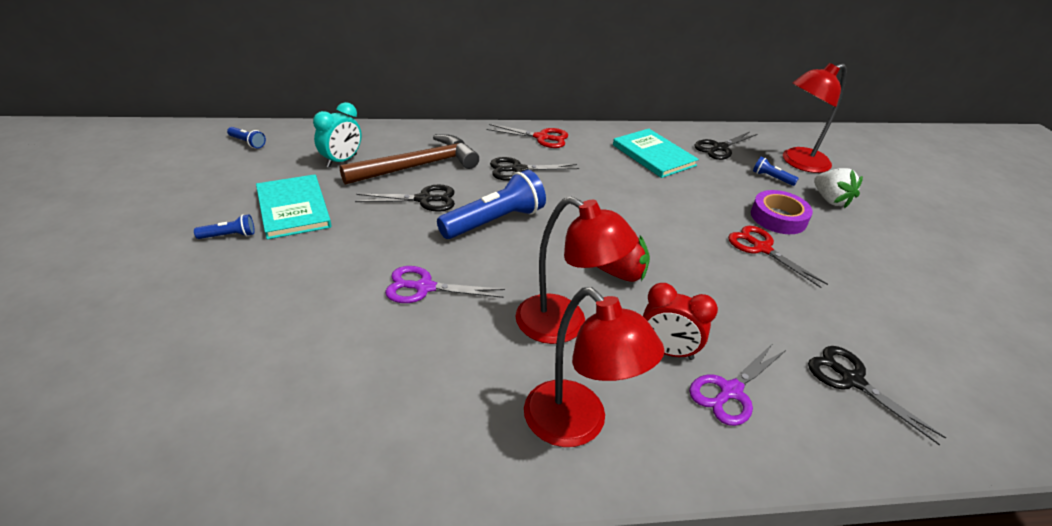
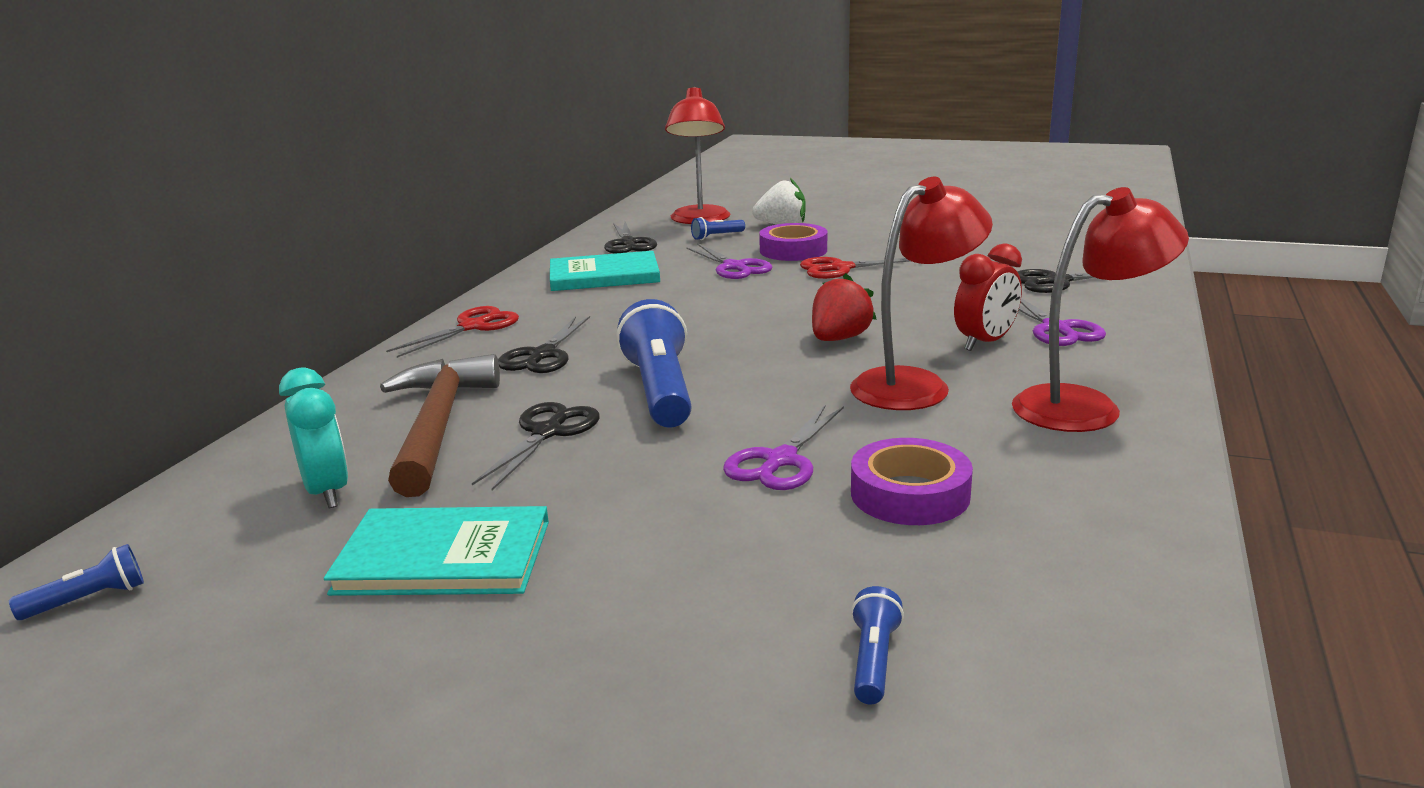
camera: 60 degrees left, 15 degrees down
blue flashlight [194,214,255,239] -> blue flashlight moved to [851,586,904,704]
none -> purple scissors [686,243,773,279]
none -> purple tape [851,438,973,525]

